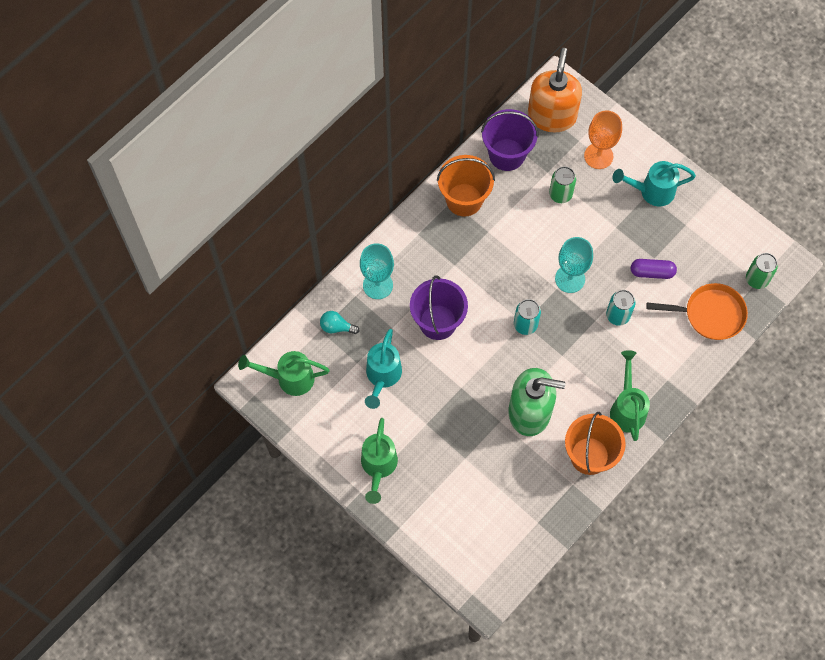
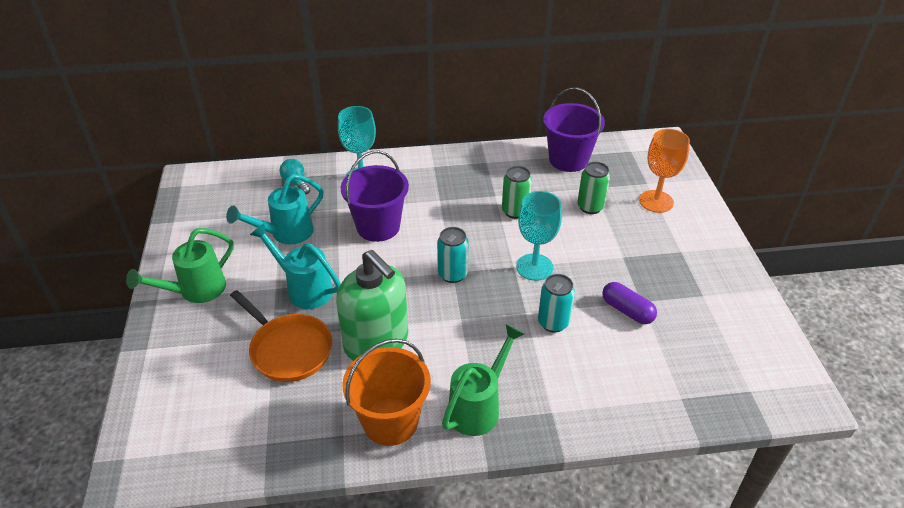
camera: 40 degrees right, 25 degrees down
green watering can [238,351,330,396] -> none
orange bucket [437,155,495,217] -> none
orange soap dispenser [528,48,582,132] -> none
turquoise watering can [612,161,696,206] -> turquoise watering can moved to [250,223,341,309]
orange pan [646,283,748,340] -> orange pan moved to [230,290,333,382]
green can [746,253,778,289] -> green can moved to [502,166,532,219]

